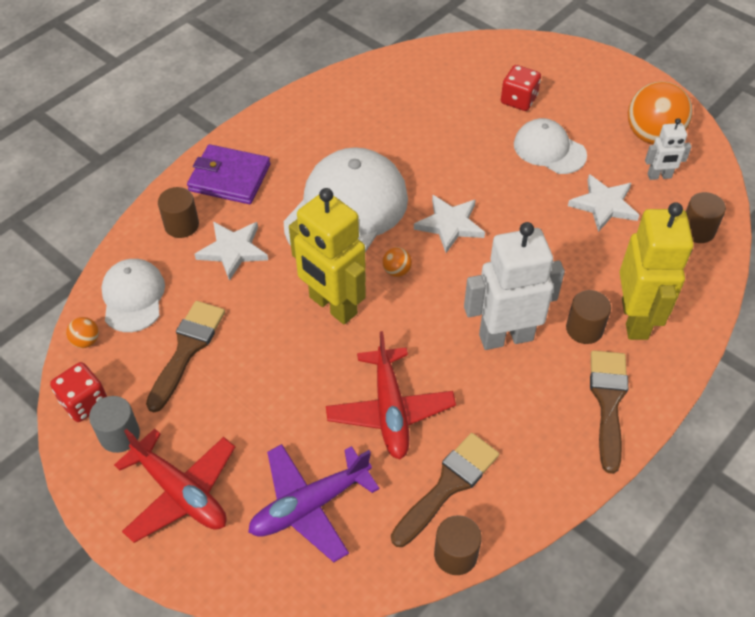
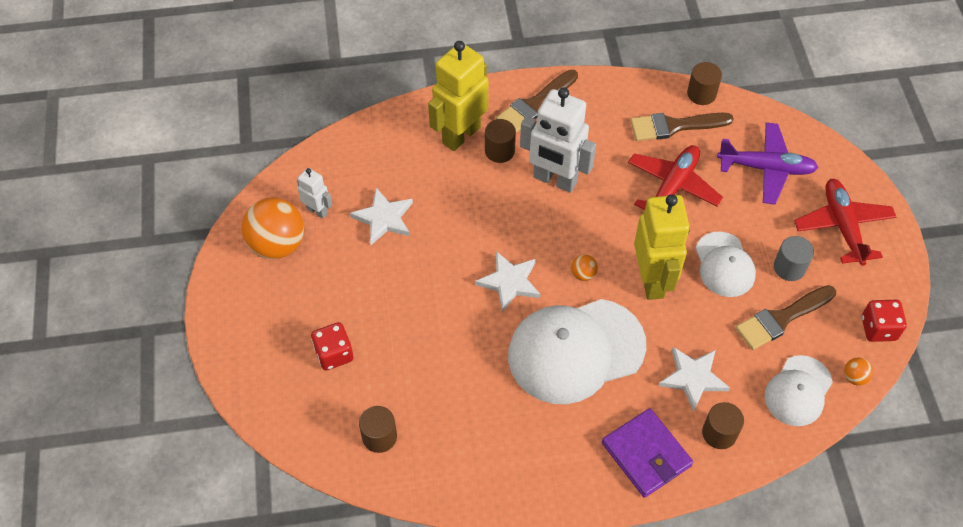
camera: 140 degrees left, 5 degrees up
grey cylinder [89,396,140,453] -> grey cylinder moved to [774,236,814,281]
white cap [514,118,587,174] -> white cap moved to [695,232,756,297]
brown cylinder [686,192,726,243] -> brown cylinder moved to [359,406,397,453]

